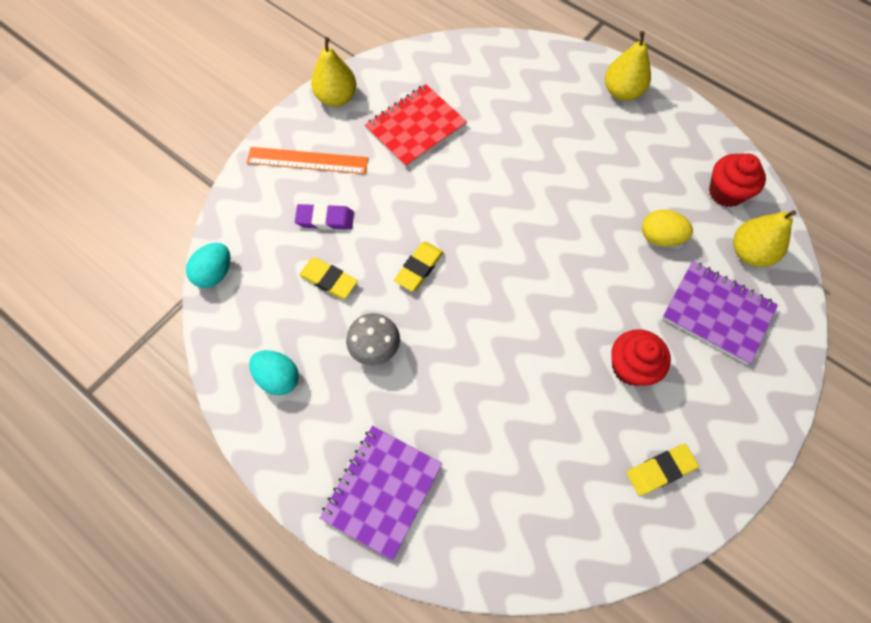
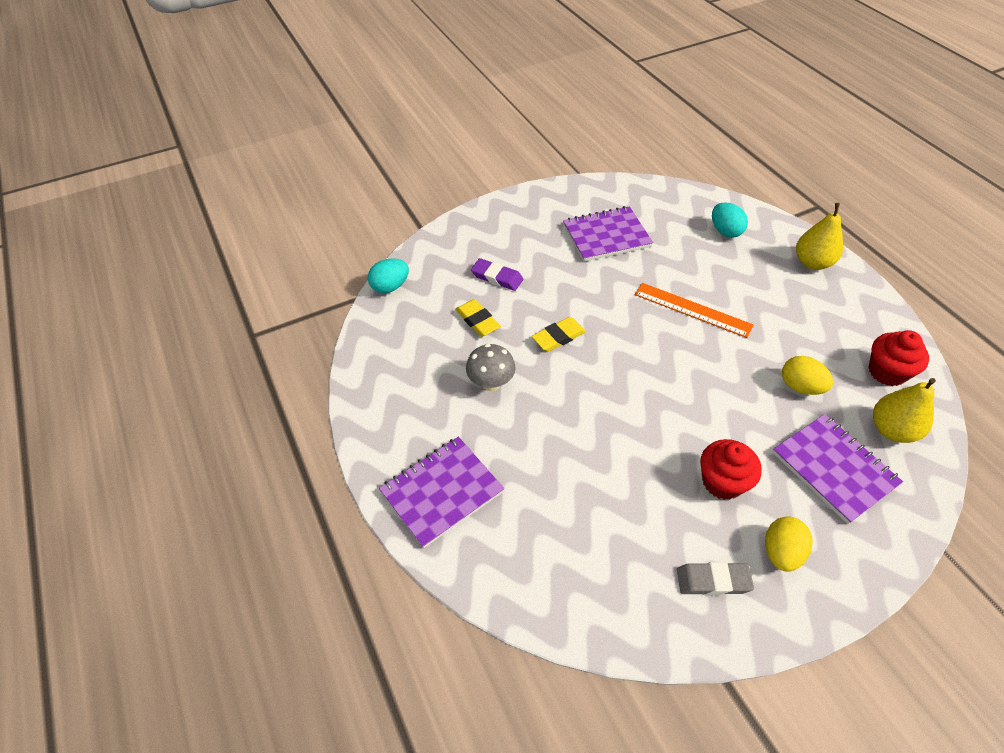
camera: 25 degrees right, 15 degrees down
orange ruler [247,147,368,174] -> orange ruler moved to [635,283,754,338]
turquoise egg [249,350,299,395] -> turquoise egg moved to [712,203,748,238]
yellow pear [311,37,357,107] -> none
red notebook [365,84,467,168] -> purple notebook [563,206,653,262]
yellow eraser [626,444,699,496] -> grey eraser [677,562,754,595]
none -> yellow egg [765,516,813,572]

